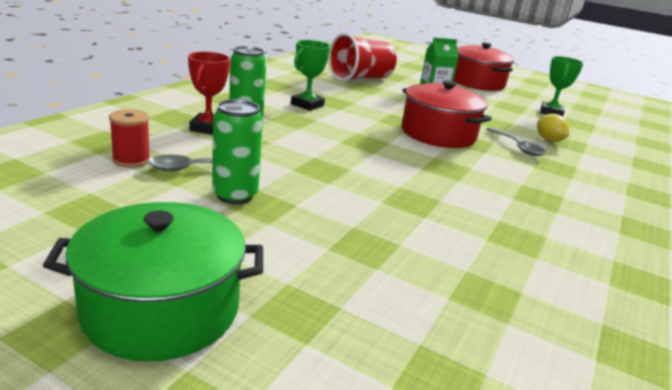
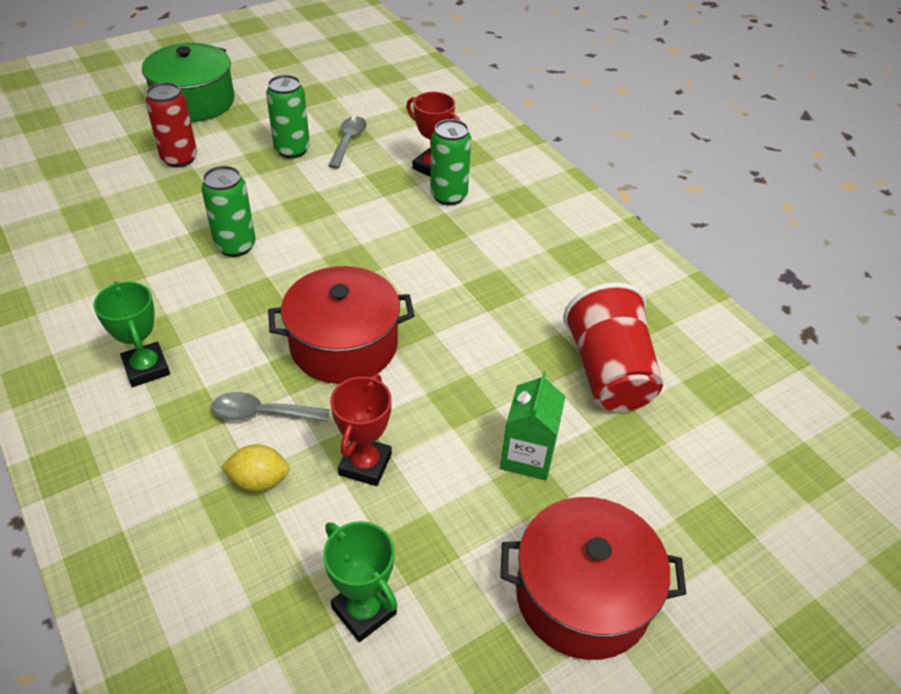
camera: 120 degrees right, 20 degrees up
red spool [109,109,151,168] -> none
green trophy [291,40,331,111] -> green trophy moved to [93,282,170,387]
none -> red can [145,82,197,168]
none -> green can [201,166,255,257]
none -> red trophy [330,374,392,486]

